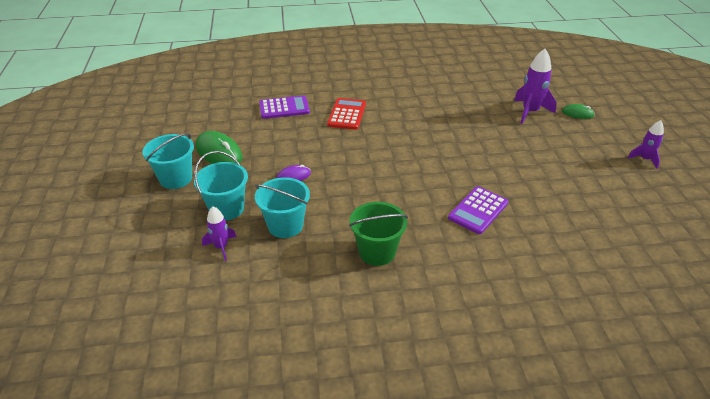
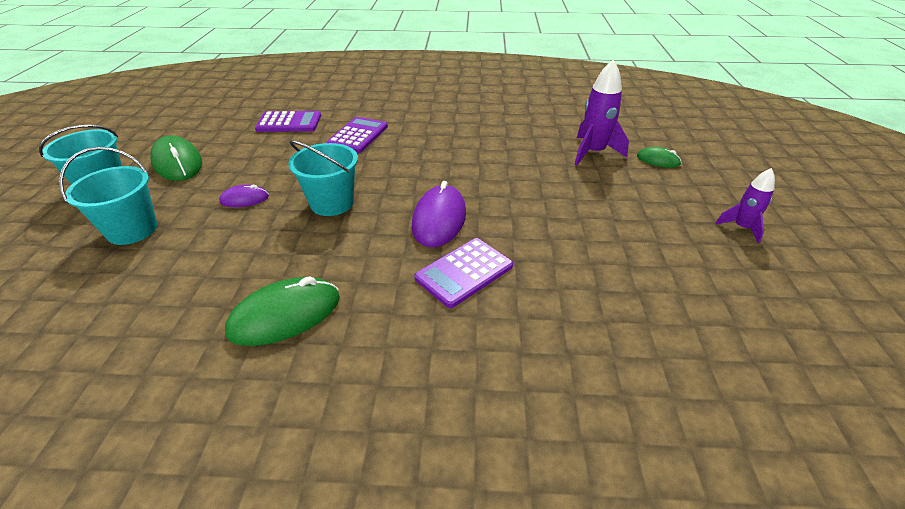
camera: 10 degrees right, 0 degrees up
purple rocket [202,206,237,261] -> none
turquoise bucket [255,177,310,238] -> turquoise bucket moved to [288,140,358,216]
red calculator [327,98,366,130] -> purple calculator [326,117,388,153]
green bucket [349,202,408,266] -> green mouse [225,277,340,346]
none -> purple mouse [412,181,466,247]

